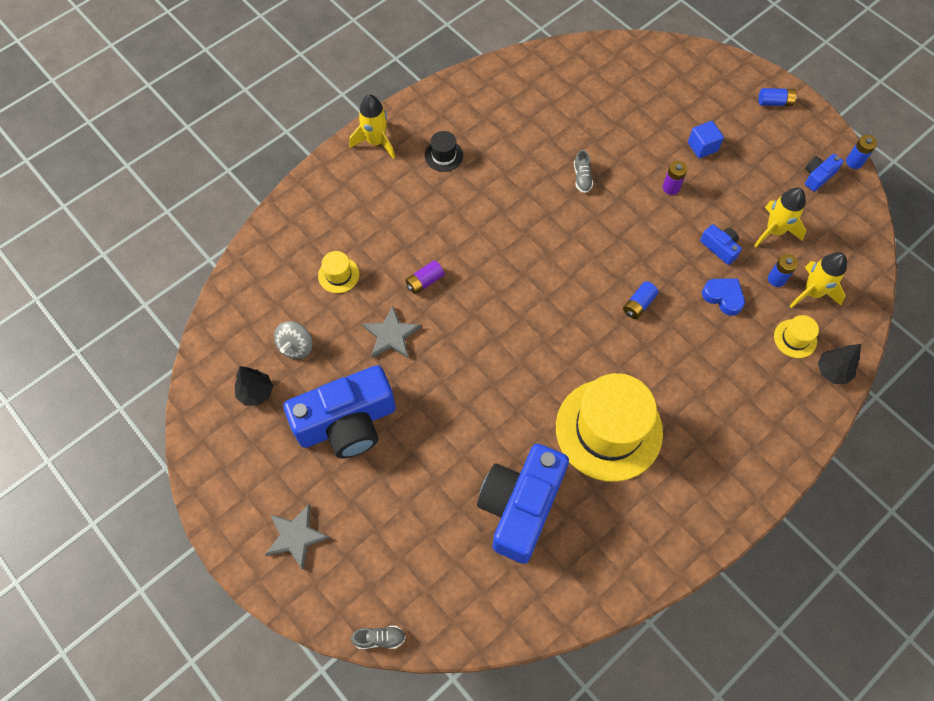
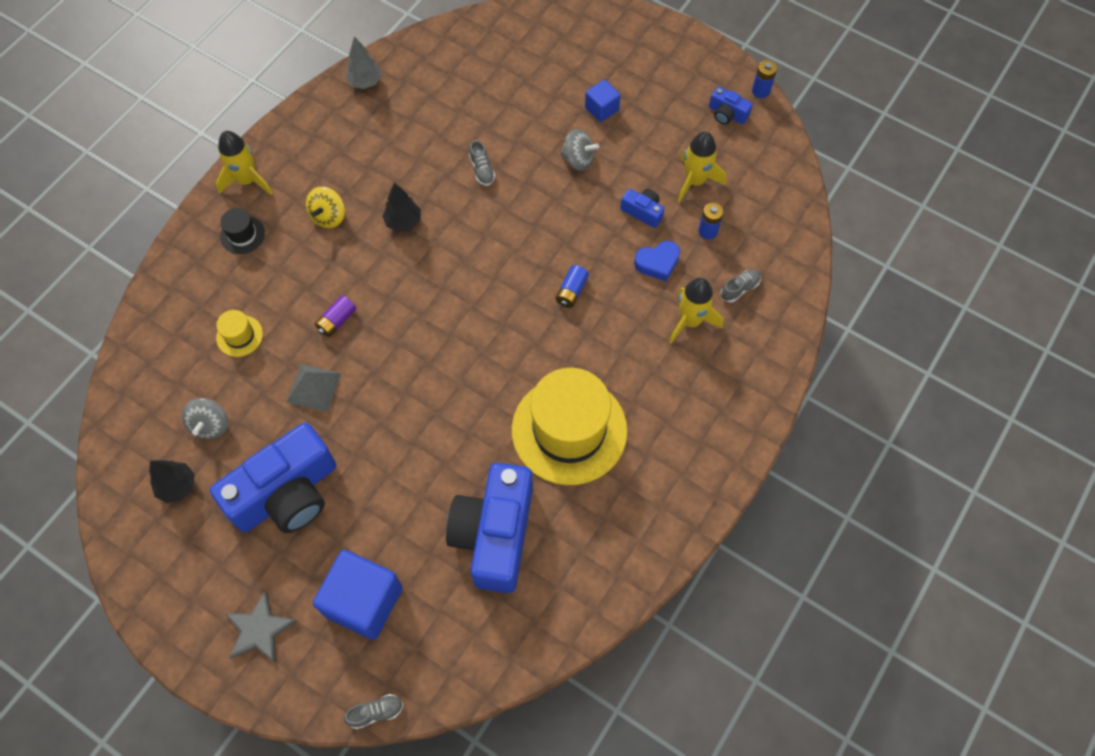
camera: 15 degrees left, 0 degrees up
grey star [362,306,421,359] -> grey pyramid [286,364,341,412]
black hat [425,131,463,172] -> black hat moved to [220,208,265,254]
purple battery [663,161,687,195] -> grey spinning top [560,129,599,171]
blue heart [702,278,745,316] -> blue heart turned 135 degrees clockwise [634,241,680,281]
blue battery [758,88,797,106] -> none
yellow hat [774,315,819,358] -> grey shoe [720,269,761,303]
yellow rocket [789,252,847,308] -> yellow rocket moved to [669,278,723,344]
blue camera [805,154,844,192] -> blue camera turned 90 degrees counterclockwise [709,87,752,125]
black tree [818,344,861,384] -> black tree moved to [382,182,421,232]
none -> yellow spinning top [306,187,345,228]
none -> blue cube [313,550,402,640]
none -> grey tree [345,37,382,89]

